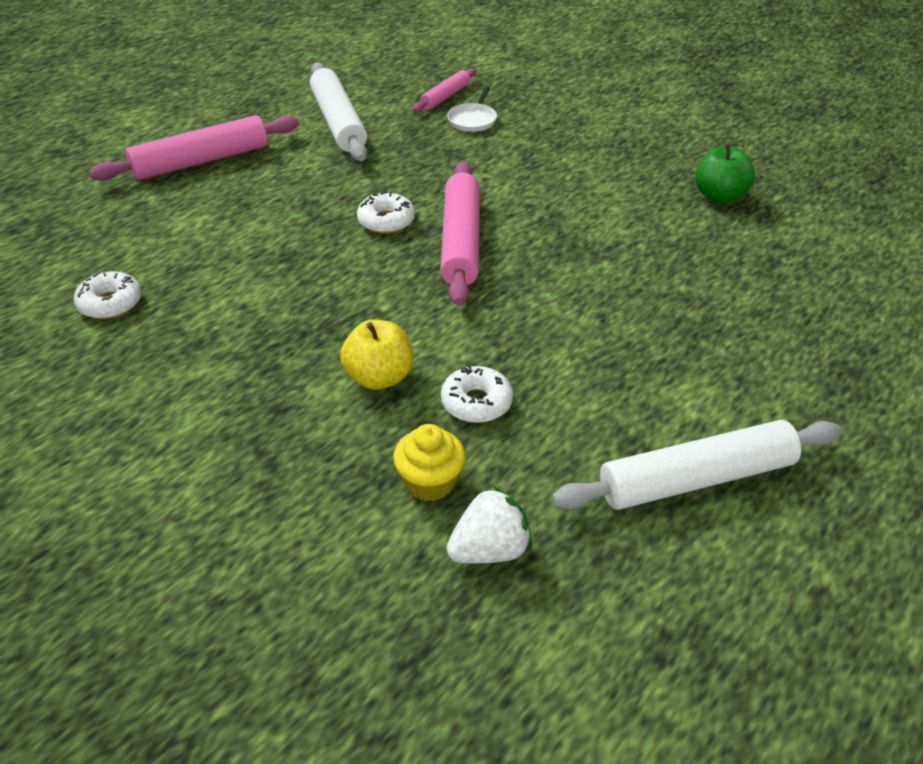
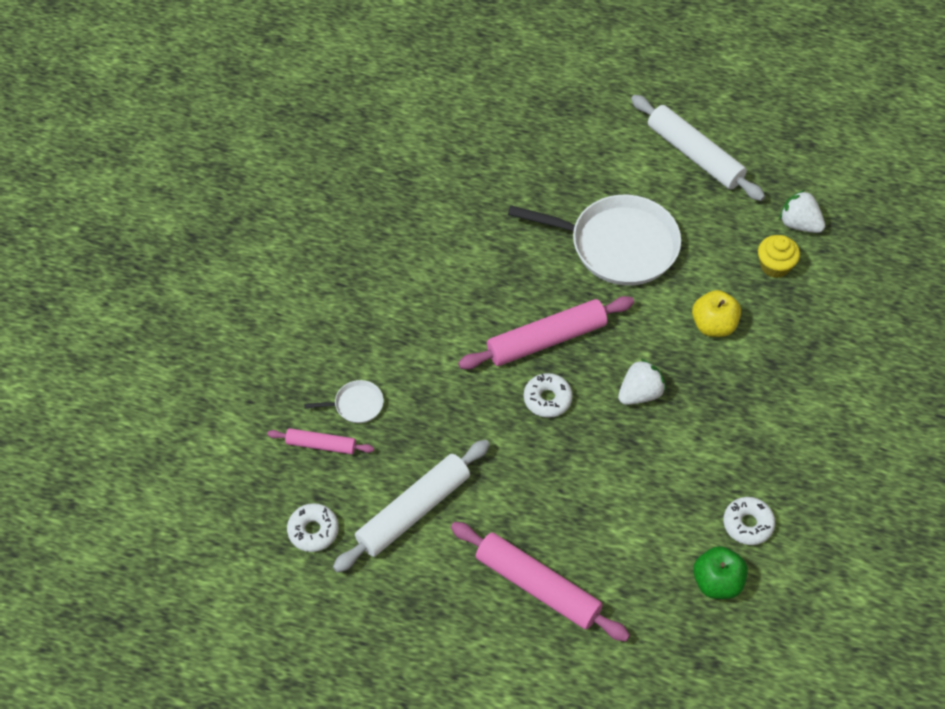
camera: 115 degrees left, 15 degrees up
white donut [441,365,513,423] -> white donut moved to [287,503,339,552]
green apple [695,144,755,203] -> green apple moved to [693,546,748,599]
none -> white pan [508,195,681,286]
none -> white strawberry [618,359,666,405]

